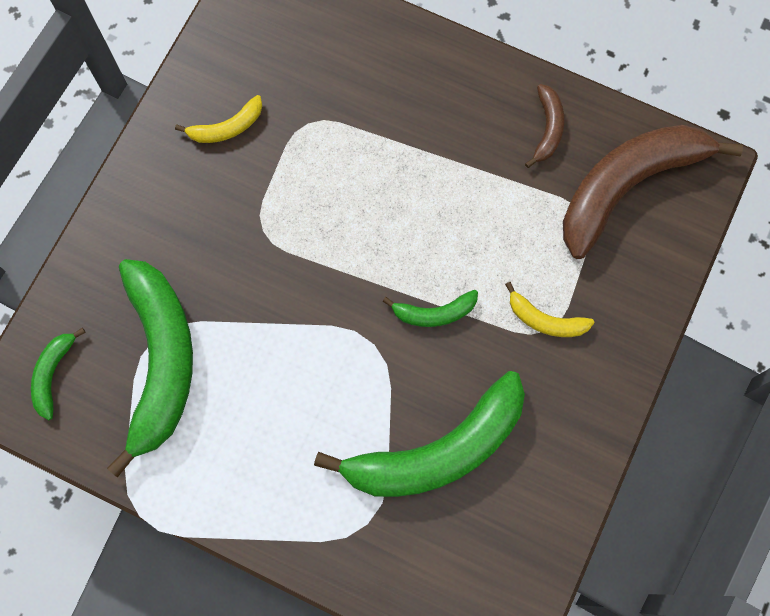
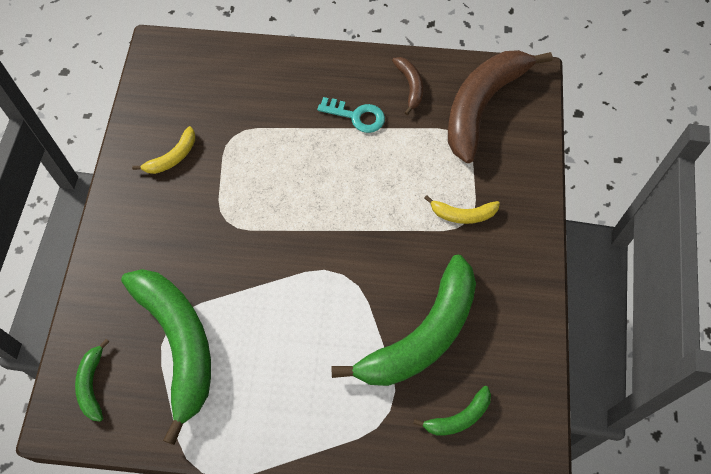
camera: 20 degrees left, 10 degrees down
green banana [382,290,478,327] -> green banana moved to [413,386,491,436]
none -> turquoise key [317,97,385,133]

